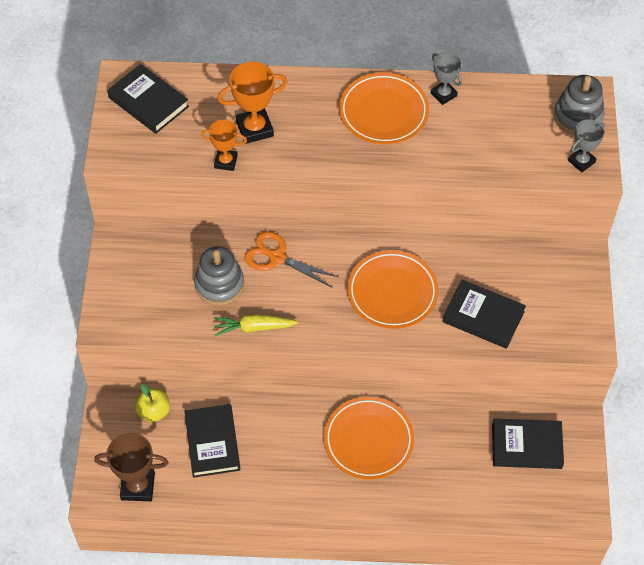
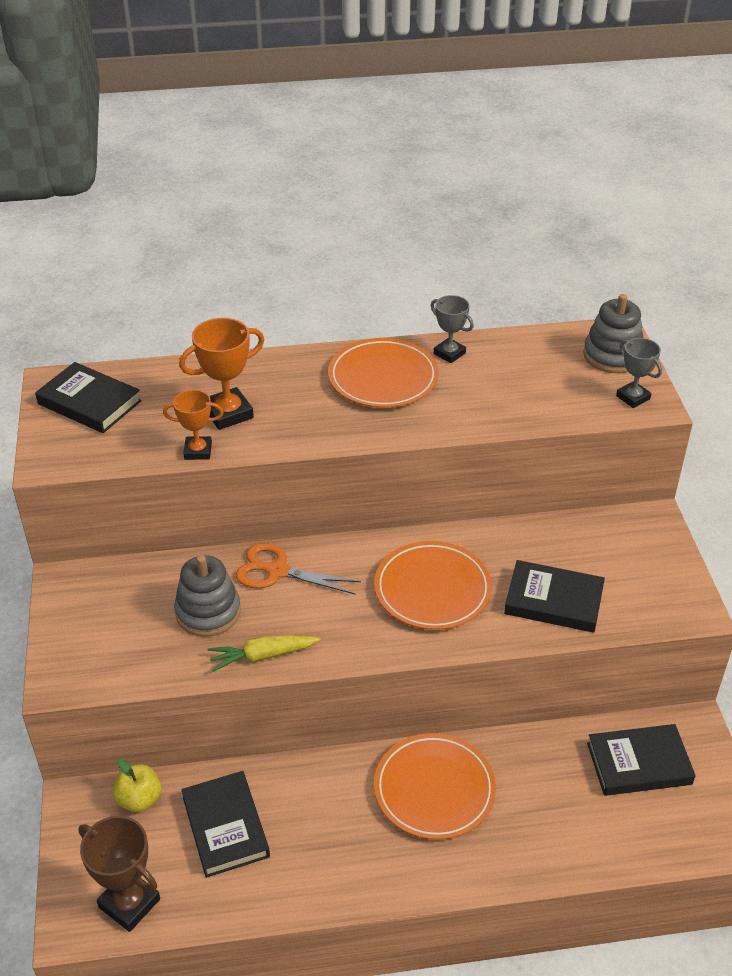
camera: 10 degrees left, 15 degrees down
brown trophy [94,433,168,501] -> brown trophy turned 45 degrees clockwise [79,816,160,932]
grey trophy [568,119,605,172] -> grey trophy turned 75 degrees counterclockwise [616,338,662,408]

